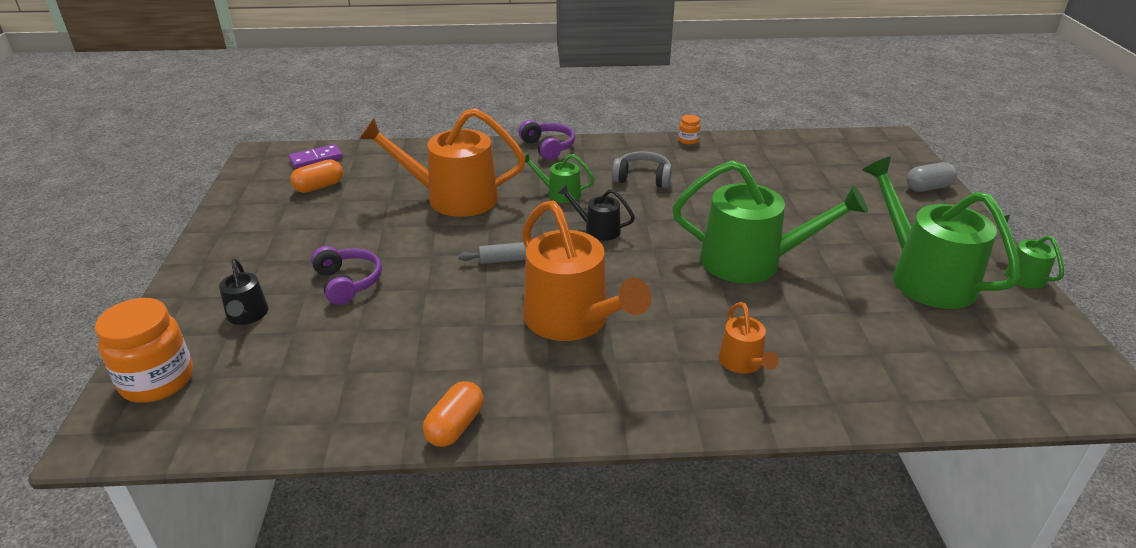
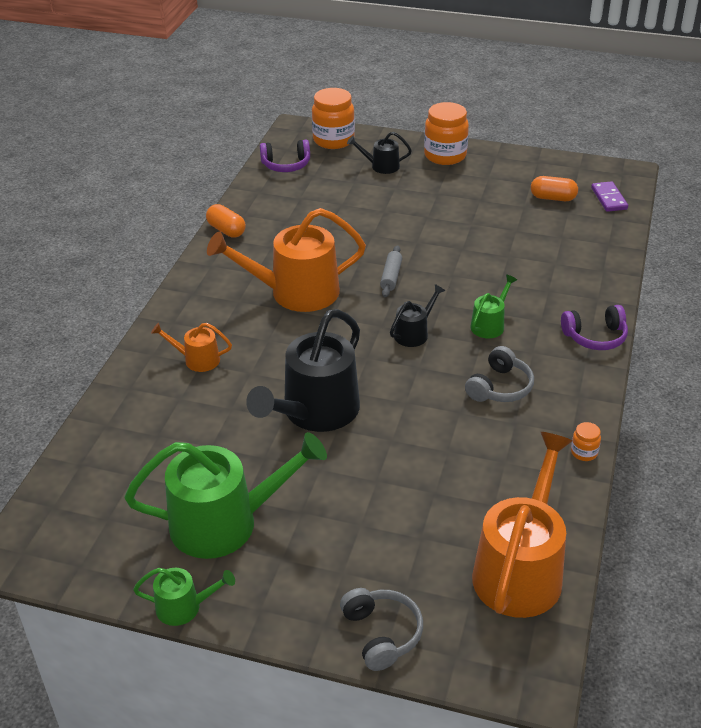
camera: 110 degrees right, 5 degrees up
orange capsule [290,159,343,193] -> orange capsule turned 60 degrees counterclockwise [531,176,578,201]
purple headphones [311,246,382,305] -> purple headphones moved to [260,140,310,172]
orange watering can [359,108,525,217] -> orange watering can moved to [472,432,573,618]
green watering can [673,160,868,283] -> black watering can [246,309,360,432]
grey capsule [906,162,957,192] -> grey headphones [340,588,423,671]
none -> orange jar [424,102,469,165]

